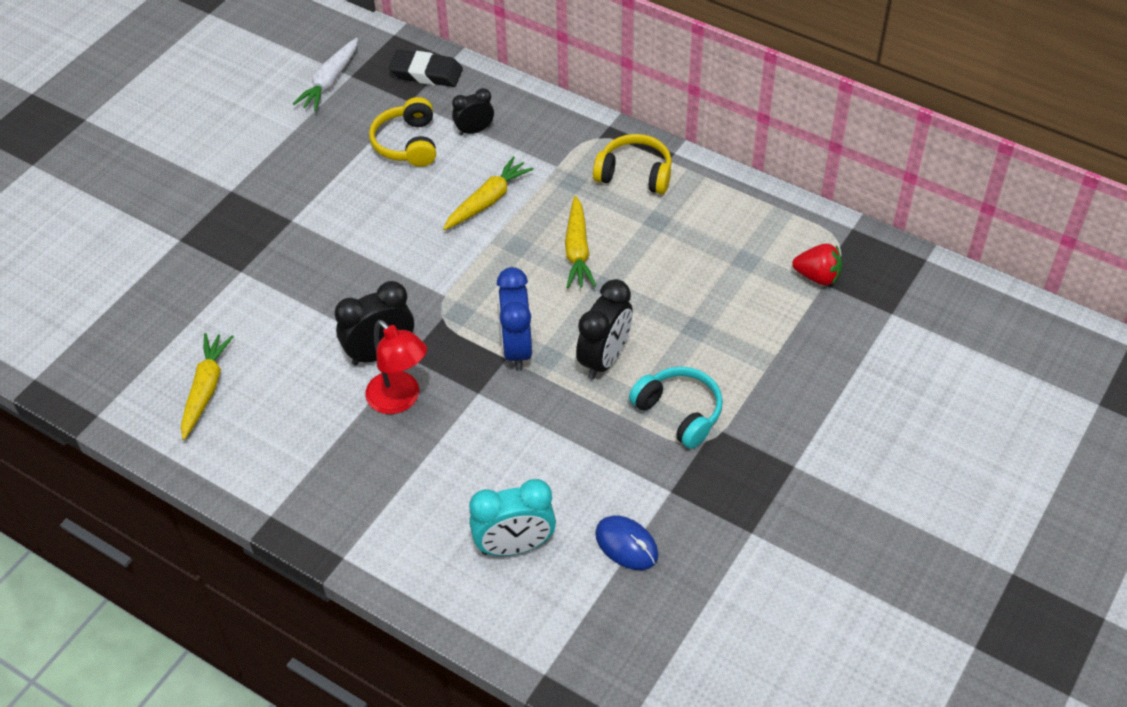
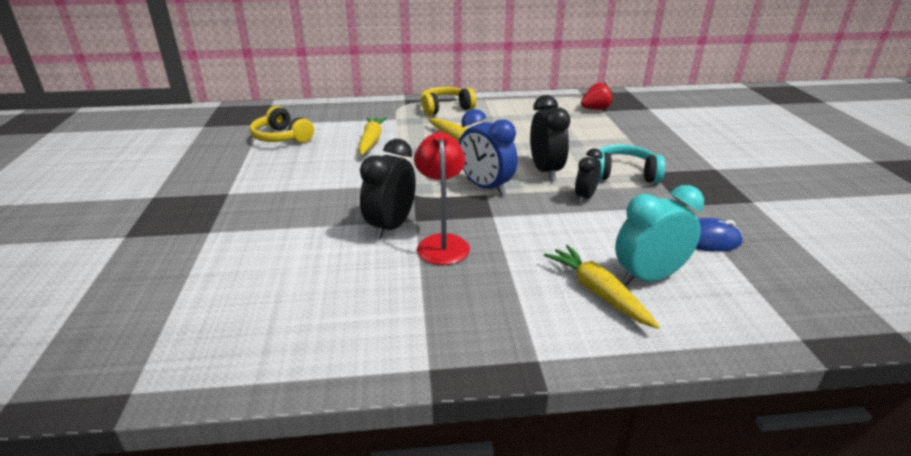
camera: 40 degrees left, 20 degrees down
yellow carrot [181,333,234,440] -> yellow carrot moved to [544,245,660,329]
white carrot [293,38,358,111] -> none
red lamp [365,320,427,414] -> red lamp turned 105 degrees counterclockwise [414,132,470,265]
black eraser [389,50,463,87] -> none
black clock [452,88,494,136] -> black clock moved to [575,148,602,204]
turquoise clock [469,479,556,556] -> turquoise clock turned 150 degrees counterclockwise [615,185,704,286]

